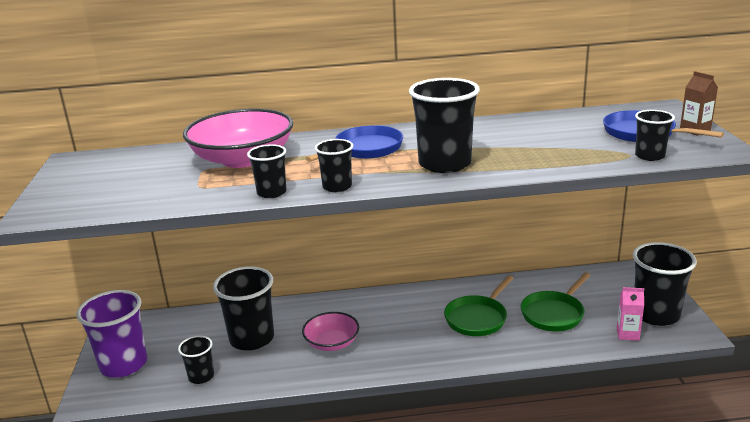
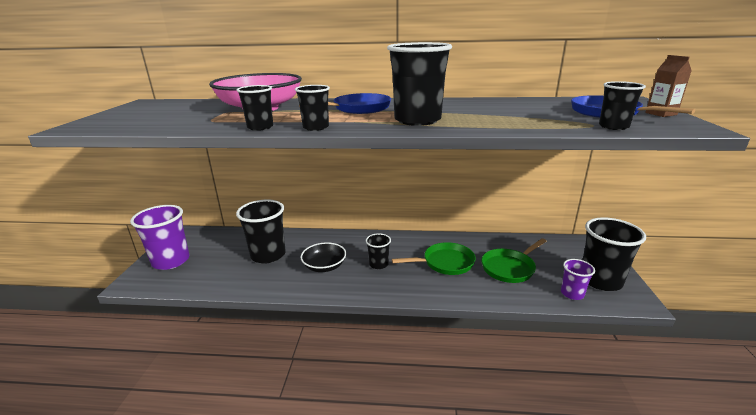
camera: 10 degrees right, 0 degrees up
black cup [178,336,214,384] -> black cup moved to [366,233,391,269]
pink bowl [302,312,359,351] -> black bowl [301,242,346,272]
green pan [444,275,514,336] -> green pan turned 150 degrees counterclockwise [392,242,476,275]
pink carton [617,287,644,341] -> purple cup [561,259,595,300]

